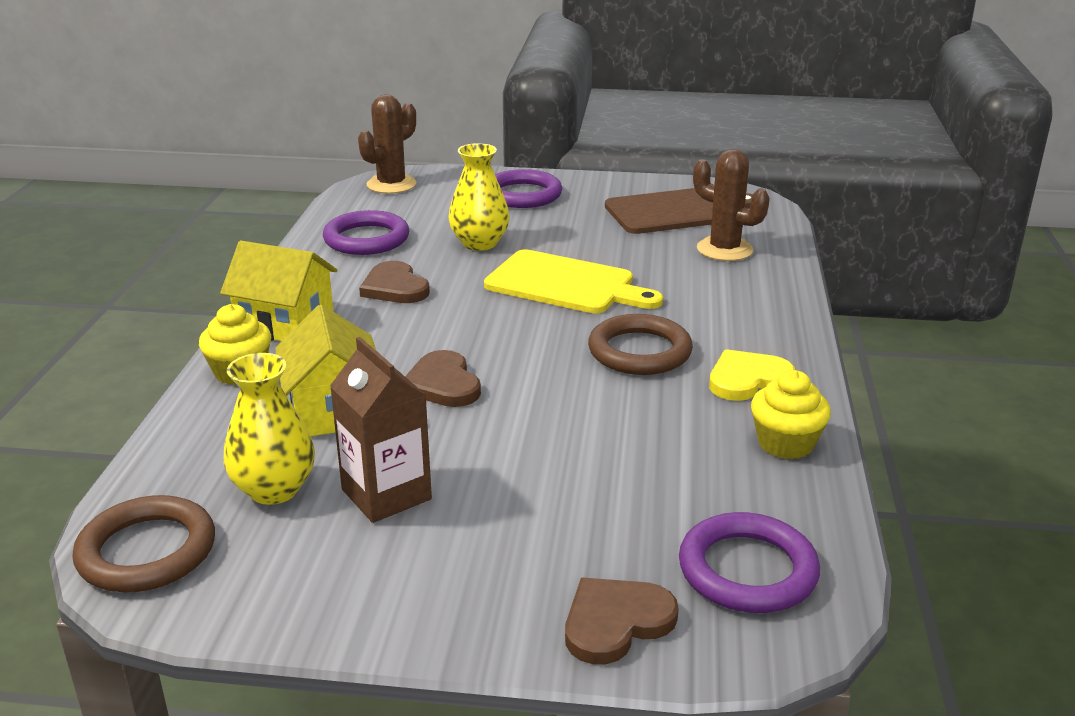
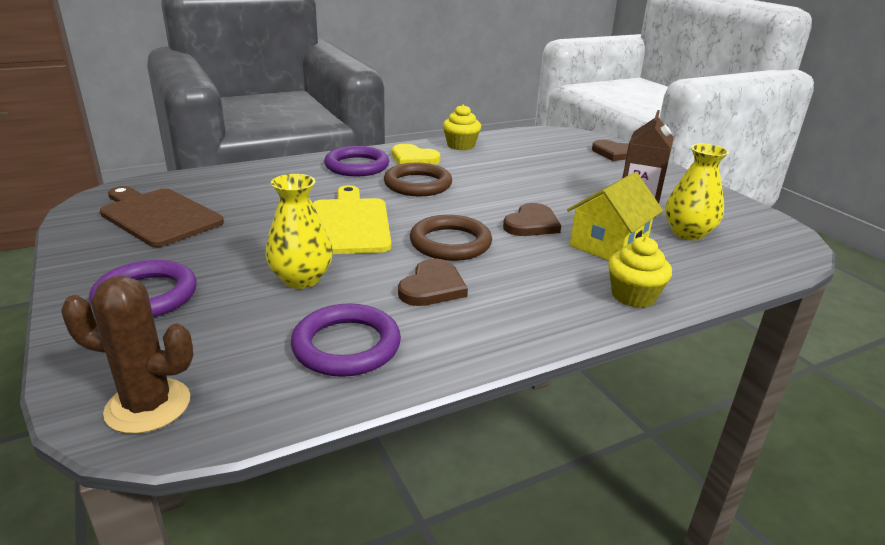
camera: 125 degrees left, 0 degrees up
brown ring [72,495,215,592] -> brown ring moved to [410,215,492,261]
yellow house [220,241,338,341] -> none
purple ring [679,512,820,613] -> purple ring moved to [324,146,389,176]
brown cactus [693,149,770,261] -> none

